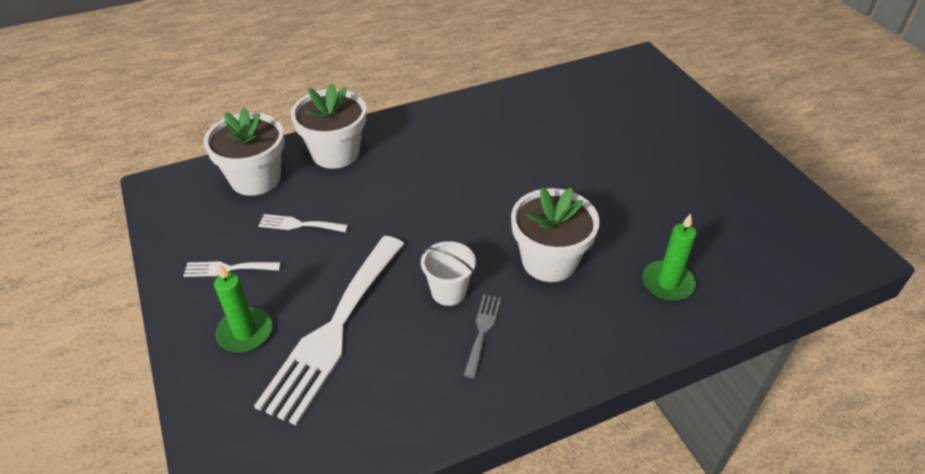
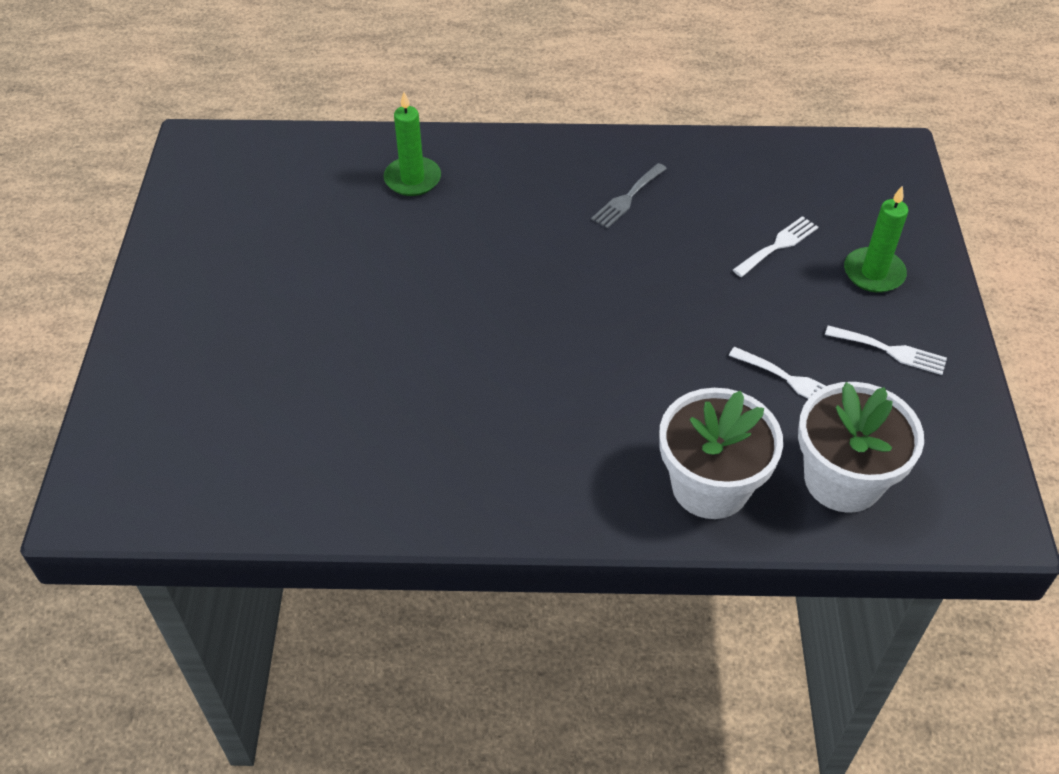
camera: 155 degrees left, 5 degrees up
white fork [254,236,404,425] -> white fork [733,216,818,277], size x0.43
white bucket [421,241,476,306] -> none
white flower pot [511,187,600,282] -> none

